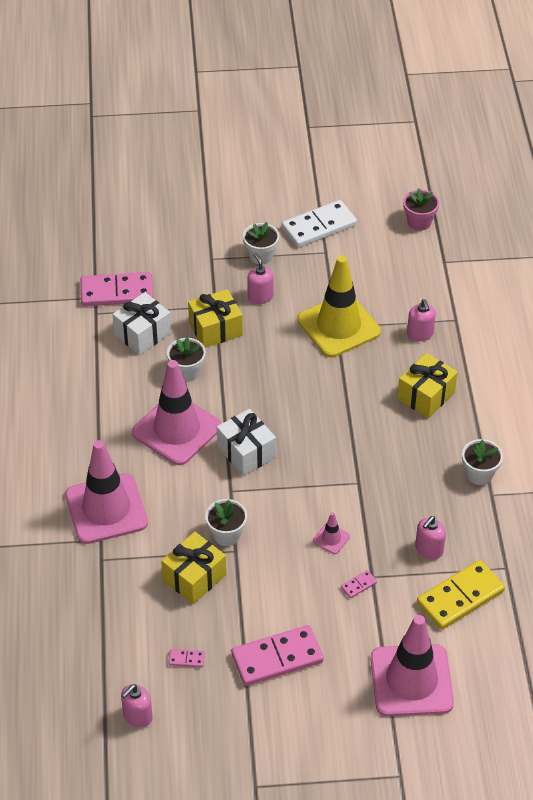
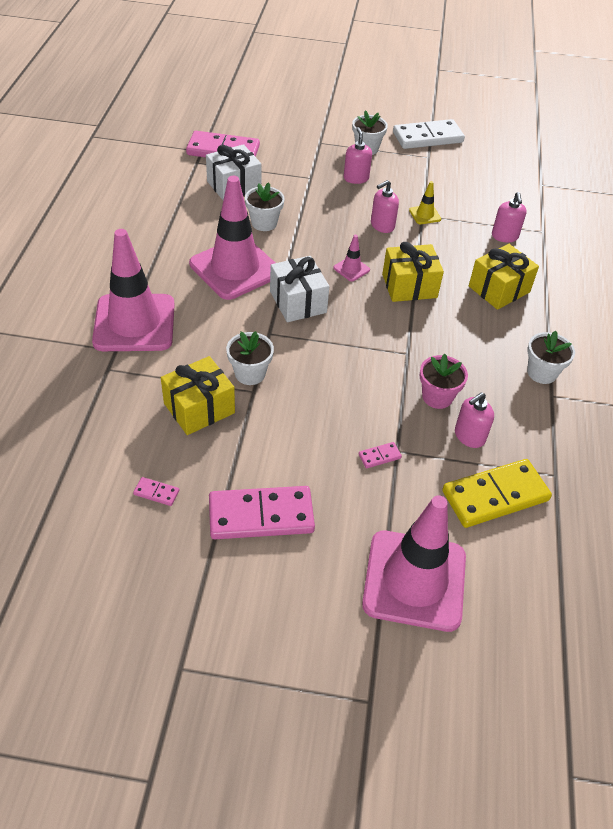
camera: 10 degrees right, 0 degrees up
pink soap dispenser [121,684,153,728] -> pink soap dispenser moved to [371,180,399,233]
yellow gift [188,289,243,348] -> yellow gift moved to [382,242,444,302]
yellow traffic cone [297,255,381,357] -> yellow traffic cone [409,181,441,224], size x0.40
pink traffic cone [313,512,350,554] -> pink traffic cone moved to [333,235,370,281]
pink flower pot [403,188,439,231] -> pink flower pot moved to [420,354,468,409]

